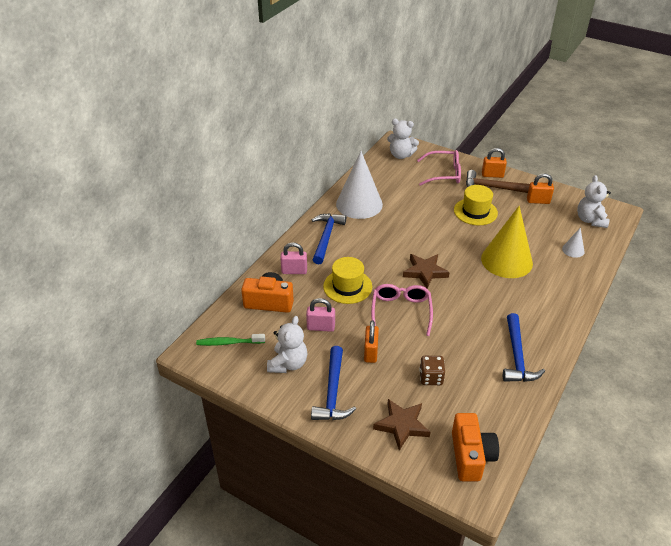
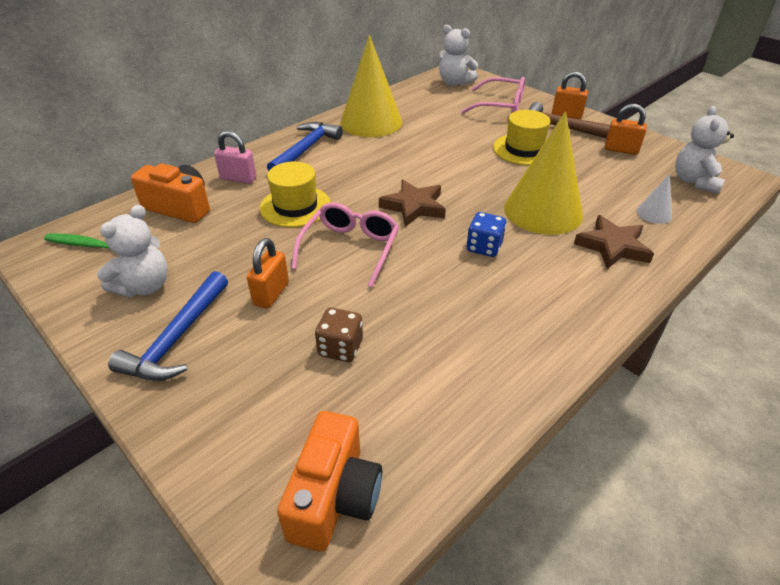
camera: 15 degrees right, 0 degrees up
pink padlock [306,298,335,332] -> none
white cone [336,151,383,219] -> yellow cone [341,35,402,137]
brown star [373,399,430,451] -> brown star moved to [574,215,654,269]
blue hammer [503,313,545,382] -> none
none -> blue dice [467,212,506,257]

